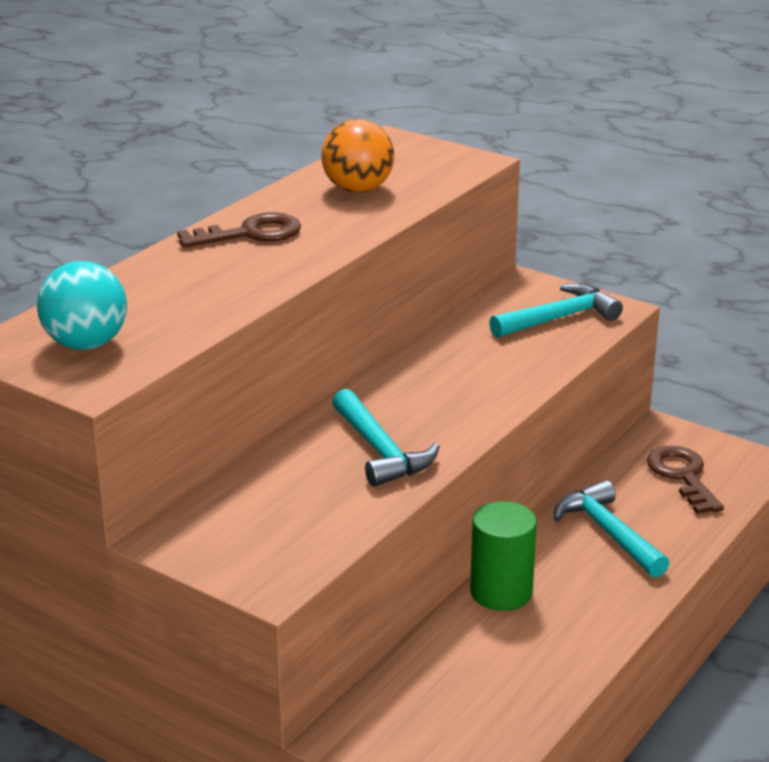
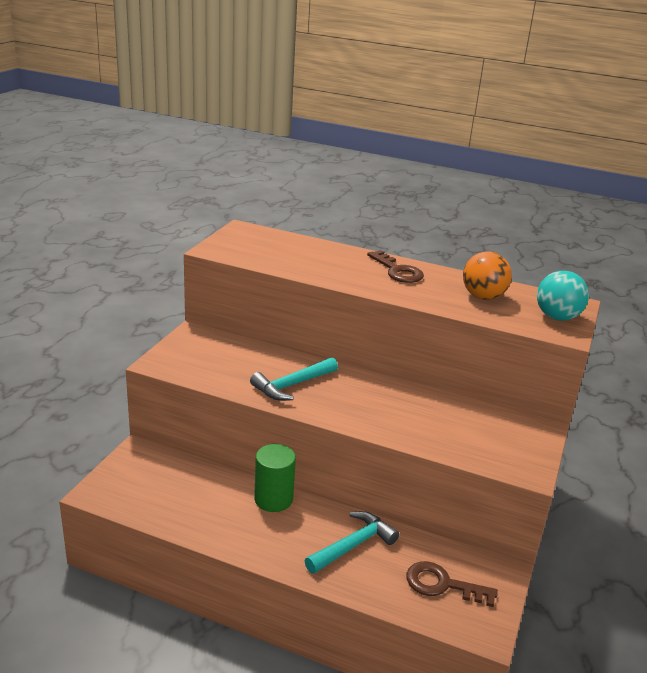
camera: 75 degrees right, 0 degrees up
turquoise ball [37,261,127,350] -> turquoise ball moved to [537,271,589,320]
turquoise hammer [489,283,623,338] -> none
brown key [646,446,724,514] -> brown key turned 135 degrees counterclockwise [406,561,498,607]

